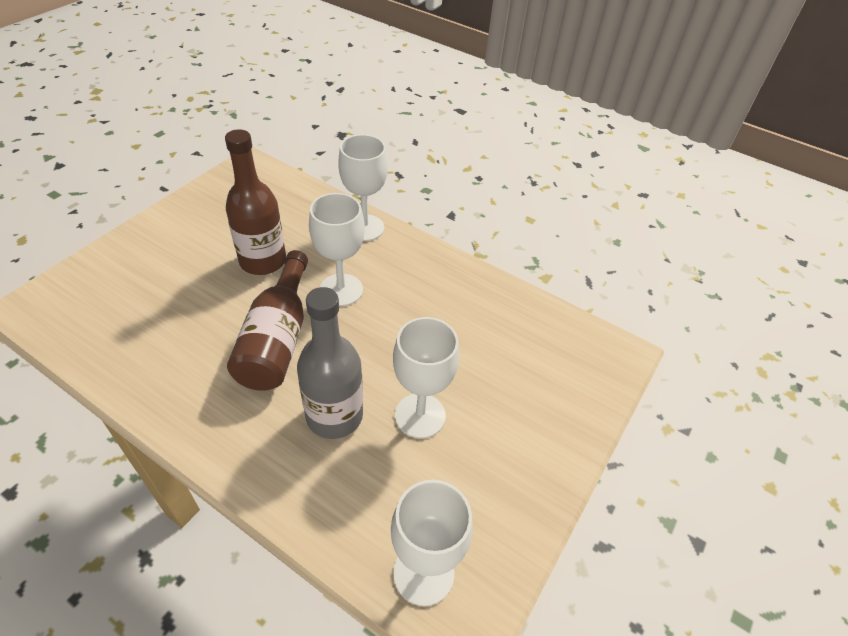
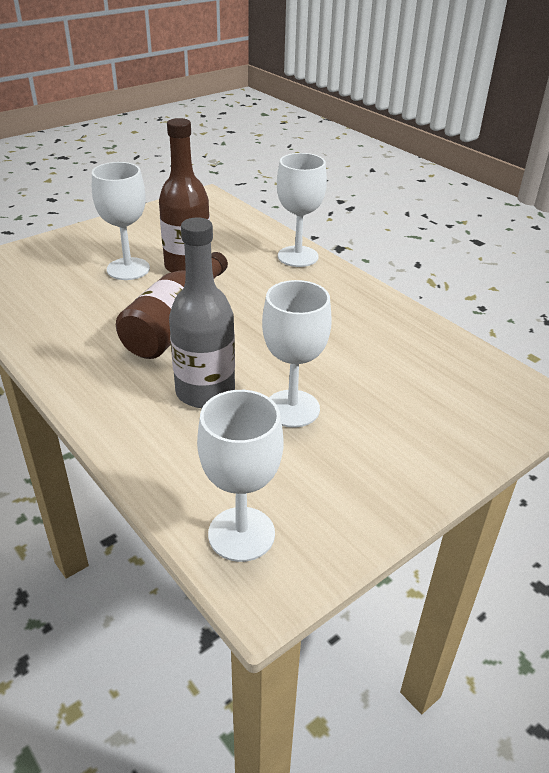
camera: 20 degrees right, 10 degrees down
white goblet [309,193,365,306] -> white goblet moved to [92,162,150,280]

